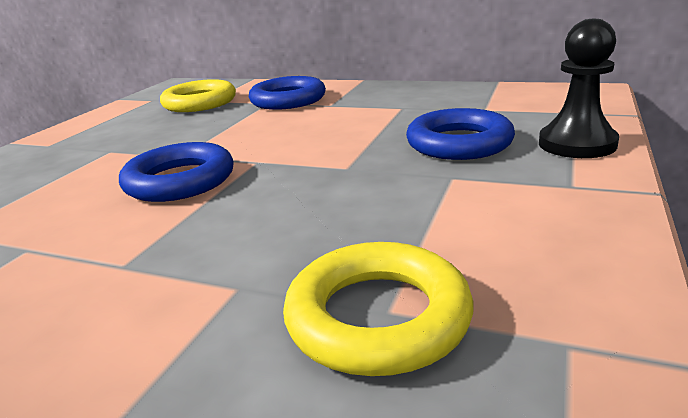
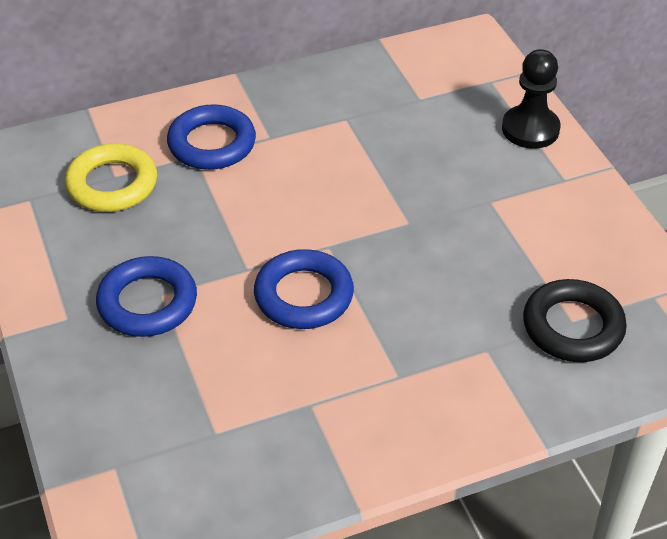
camera: 45 degrees left, 20 degrees up
yellow ring [283,242,473,376] -> black ring [523,279,627,362]
blue ring [406,108,515,160] -> blue ring moved to [96,256,197,337]

